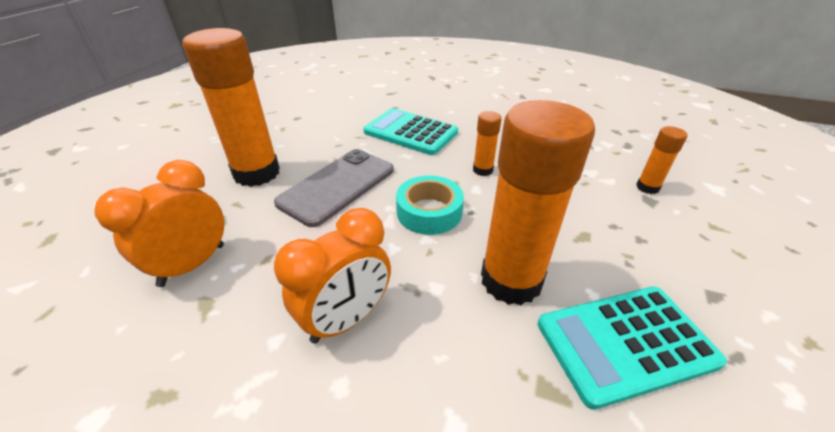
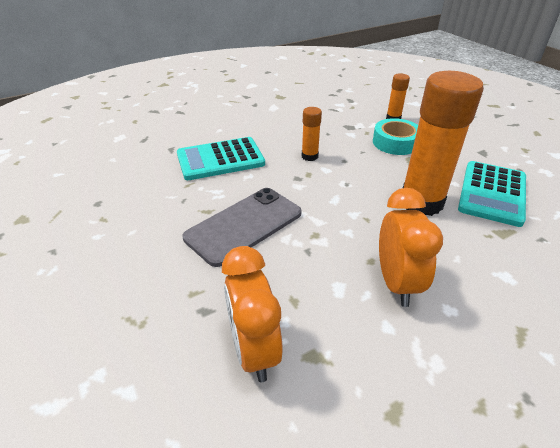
camera: 50 degrees left, 0 degrees up
orange glue stick [182,28,280,187] -> none
grey phone [274,149,394,227] -> grey phone turned 60 degrees clockwise [183,188,302,267]
turquoise tape [396,176,464,235] -> turquoise tape moved to [373,118,418,155]

